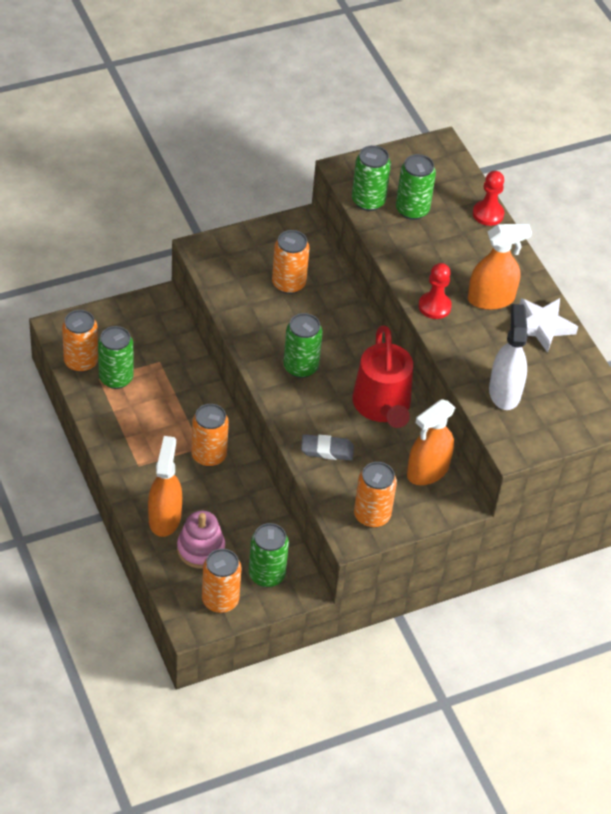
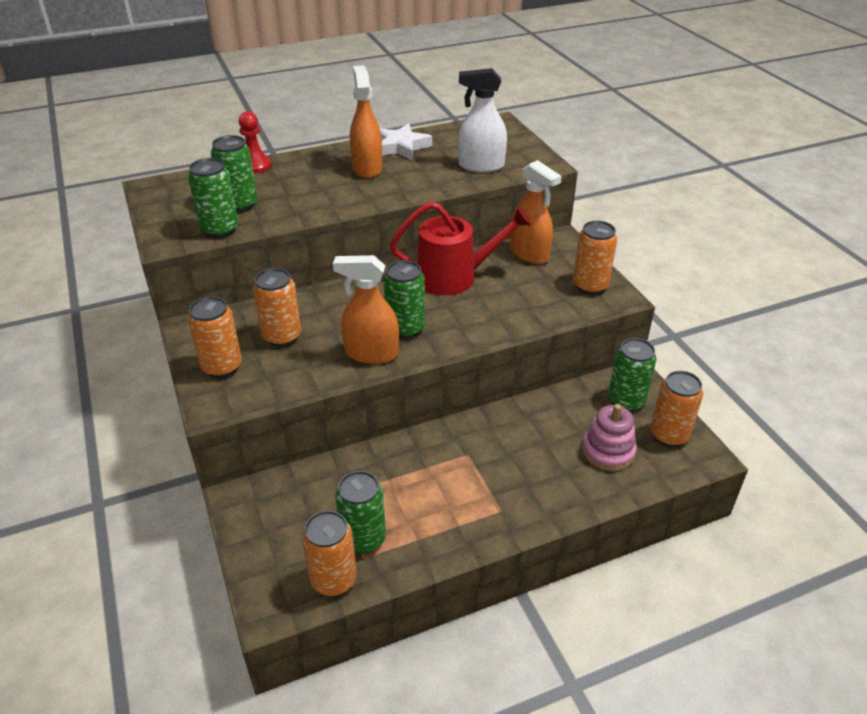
camera: 85 degrees left, 10 degrees down
orange spray bottle [148,436,182,537] -> orange spray bottle moved to [333,255,399,364]
orange can [191,404,229,467] -> orange can moved to [188,296,242,378]
grey eraser [301,434,354,461] -> none
red pawn [419,263,452,319] -> none

